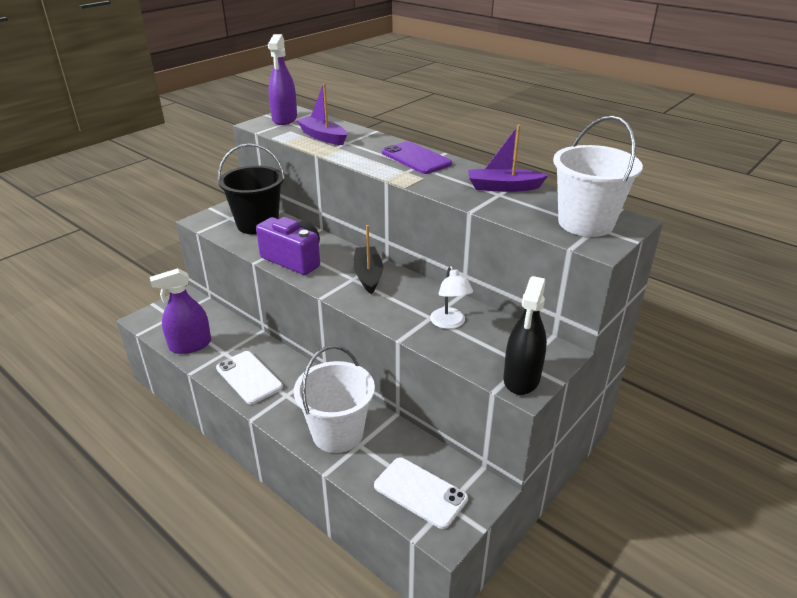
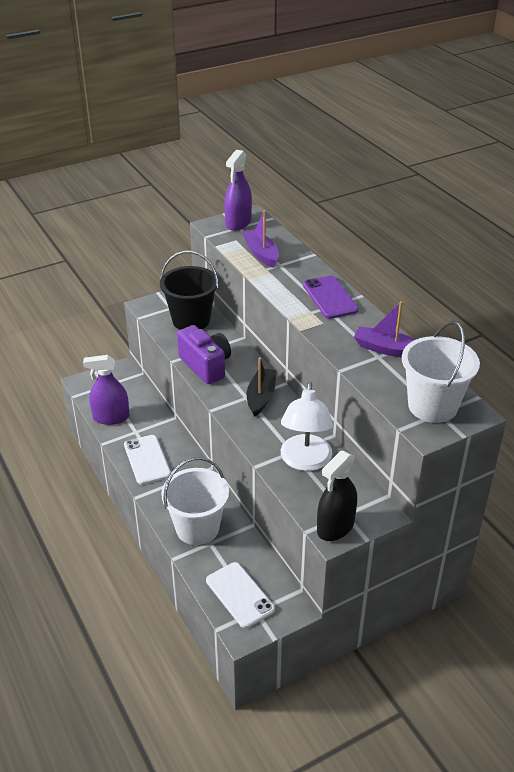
camera: 20 degrees right, 5 degrees up
white lamp [430,266,473,329] -> white lamp [281,382,333,471], size x1.68

